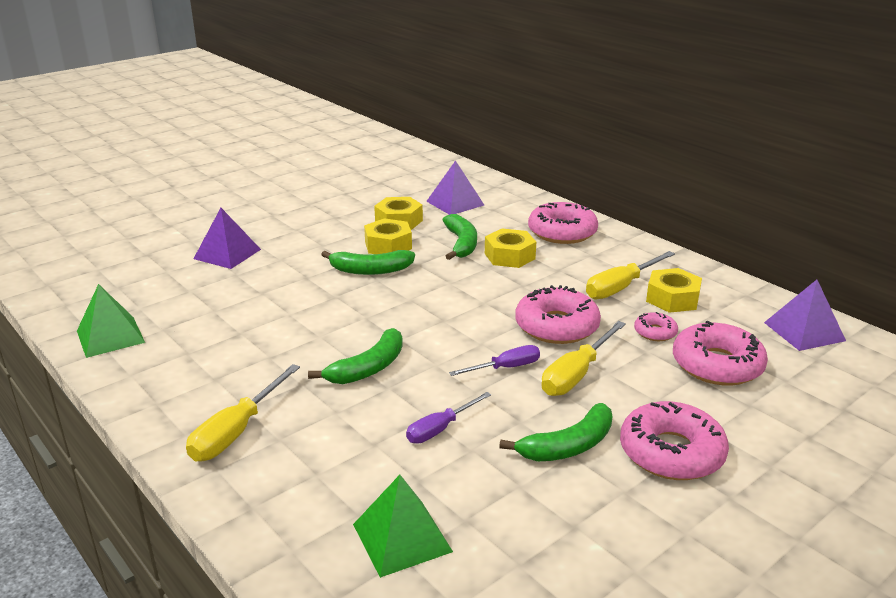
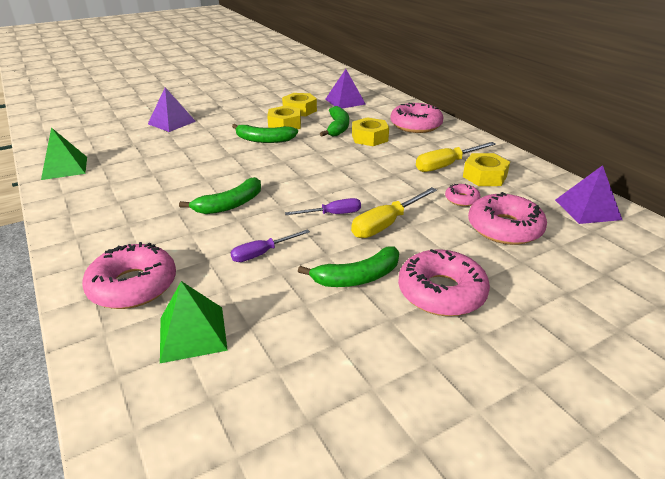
camera: 10 degrees right, 5 degrees up
yellow screwdriver [186,364,300,461] -> none
pink donut [515,285,601,344] -> pink donut moved to [82,242,176,309]

